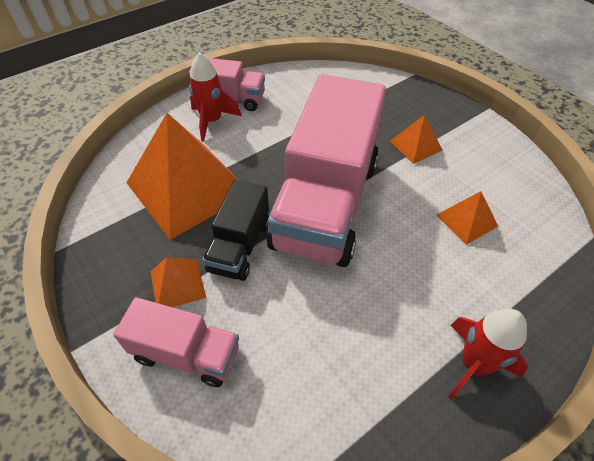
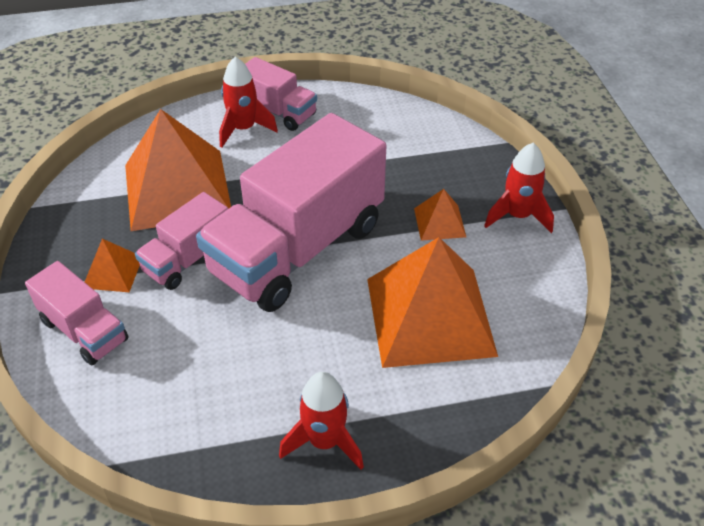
camera: 25 degrees right, 5 degrees down
black truck [202,180,269,281] -> pink truck [135,192,228,290]
orange pyramid [436,191,498,245] -> orange pyramid [367,237,498,368], size x2.24
none -> red rocket [484,143,554,233]

